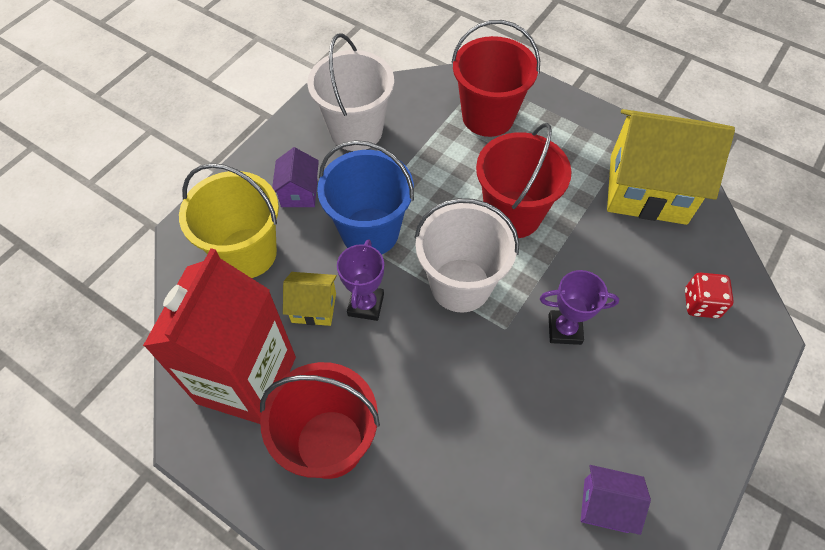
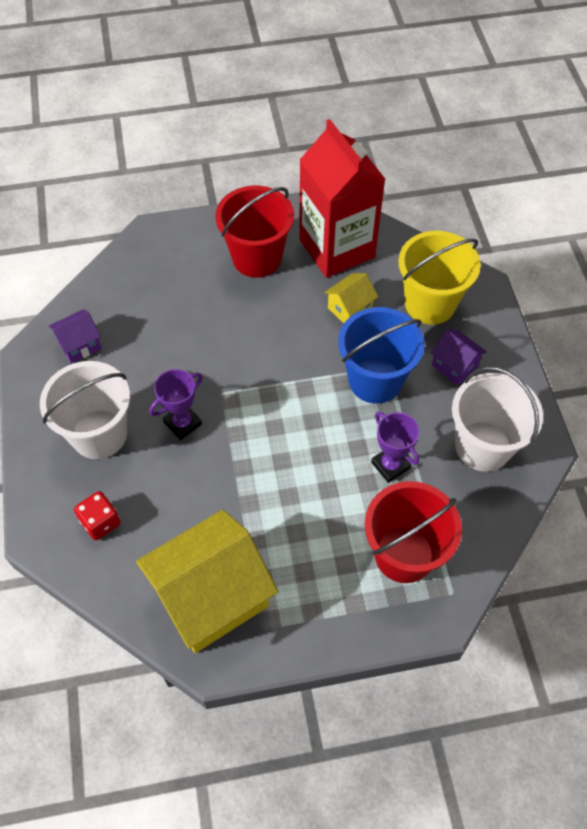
camera: 135 degrees right, 0 degrees up
purple trophy [337,239,384,321] -> purple trophy moved to [371,412,419,483]
white bucket [414,198,519,313] -> white bucket moved to [40,361,130,459]
red bucket [476,123,572,238] -> none

